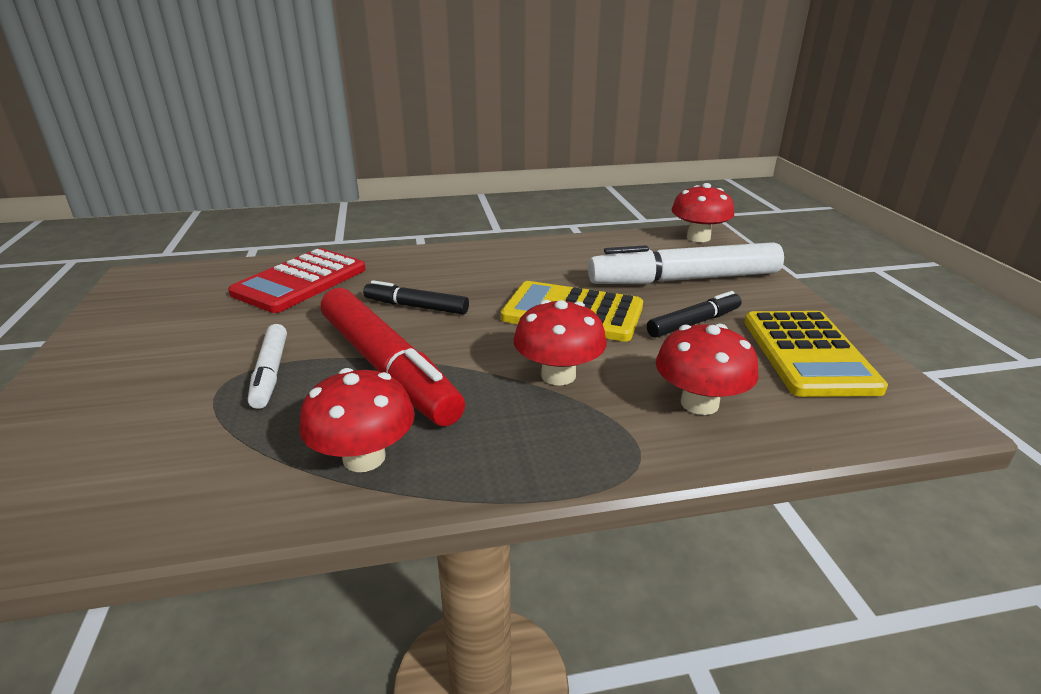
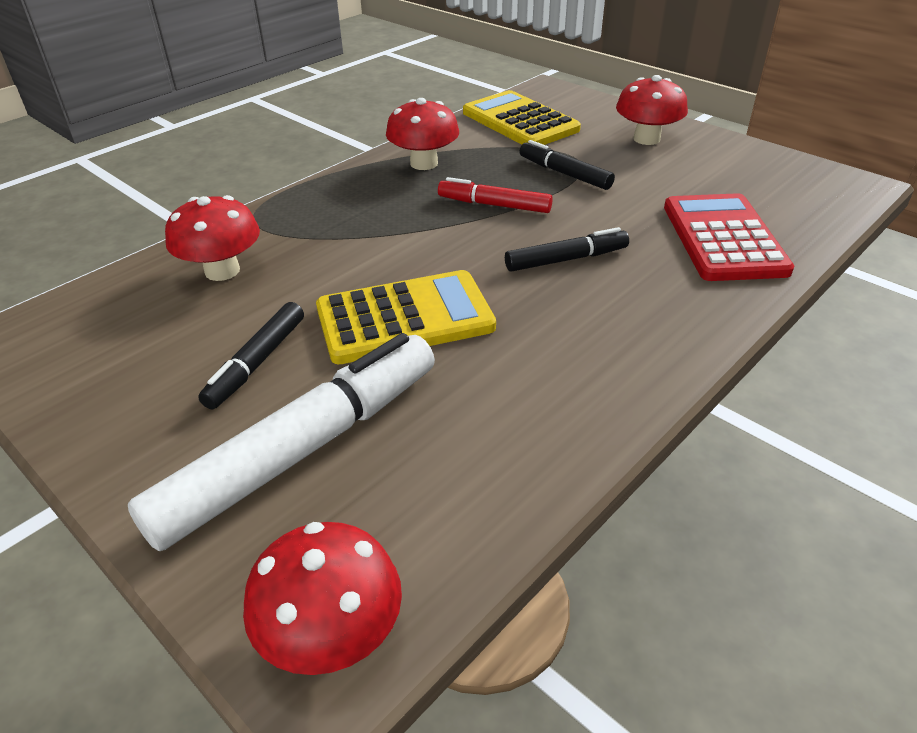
camera: 145 degrees right, 10 degrees up
white marker [248,324,287,409] -> black marker [519,140,615,190]
red marker [321,288,465,426] -> red marker [438,177,553,213], size x0.52
red mushroom [514,300,607,385] -> red mushroom moved to [616,75,688,145]
yellow calculator [744,311,888,397] -> yellow calculator moved to [463,90,581,145]

